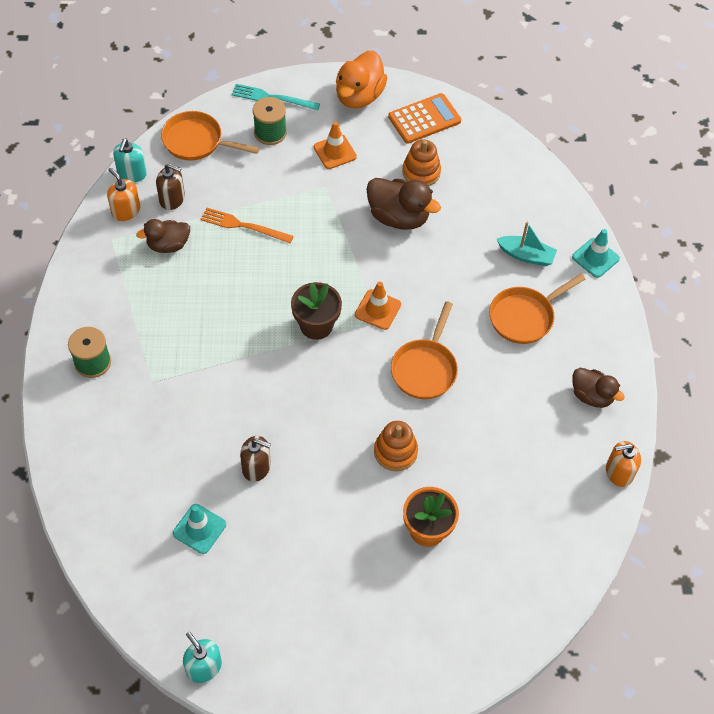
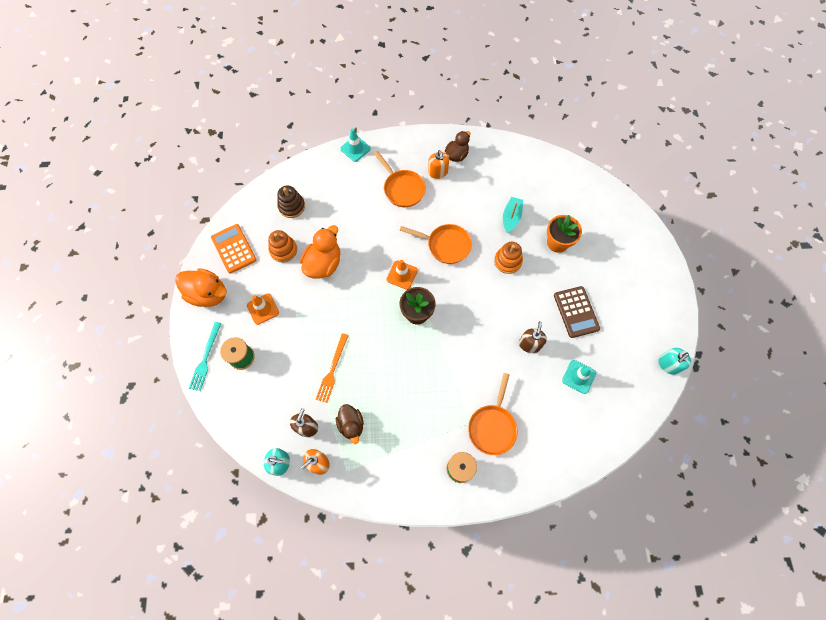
camera: 90 degrees left, 10 degrees up
orange pan [161,111,259,161] -> orange pan moved to [468,373,518,455]
brown duck [366,178,441,230] -> orange duck [300,225,340,279]
turquoise boat [497,222,557,266] -> turquoise boat moved to [503,197,523,233]
orange soap dispenser [606,441,641,487] -> orange soap dispenser moved to [428,150,449,179]
none -> brown stacking toy [277,186,305,218]
none -> brown calculator [554,286,600,338]

